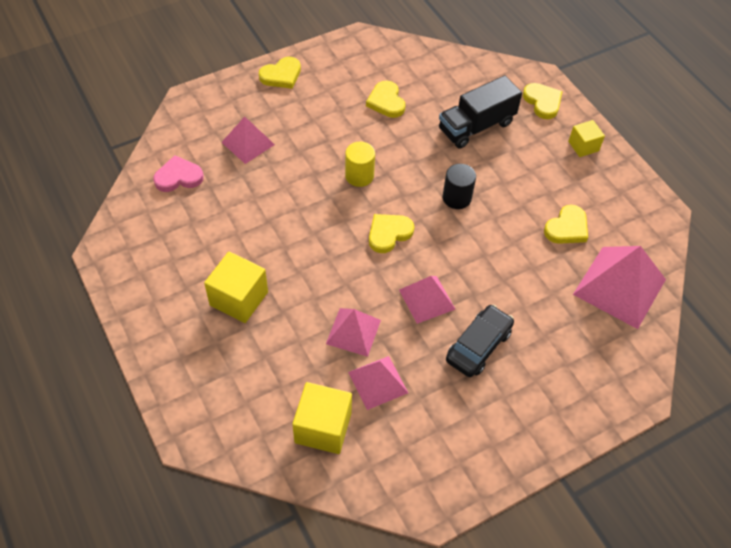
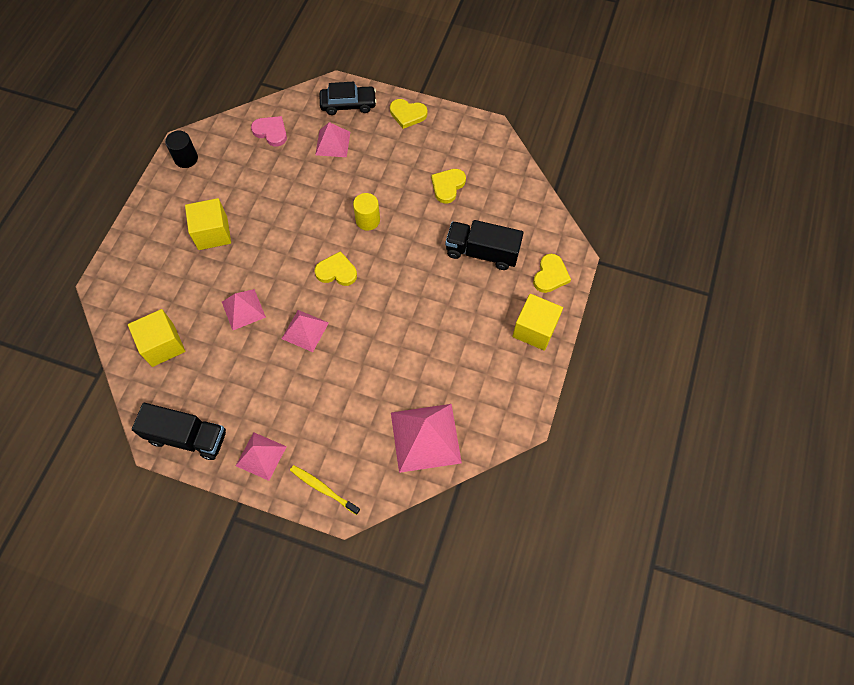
camera: 50 degrees right, 10 degrees up
pink pyramid [348,356,408,410] -> pink pyramid moved to [236,432,287,481]
black cylinder [443,164,476,209] -> black cylinder moved to [165,131,198,168]
black car [446,304,514,377] -> black car moved to [319,82,377,115]
yellow heart [544,205,588,244] -> none
yellow cube [568,120,605,157] -> yellow cube [512,294,563,351], size x1.63
none -> black truck [132,403,226,460]
none -> yellow toothbrush [290,465,360,515]

